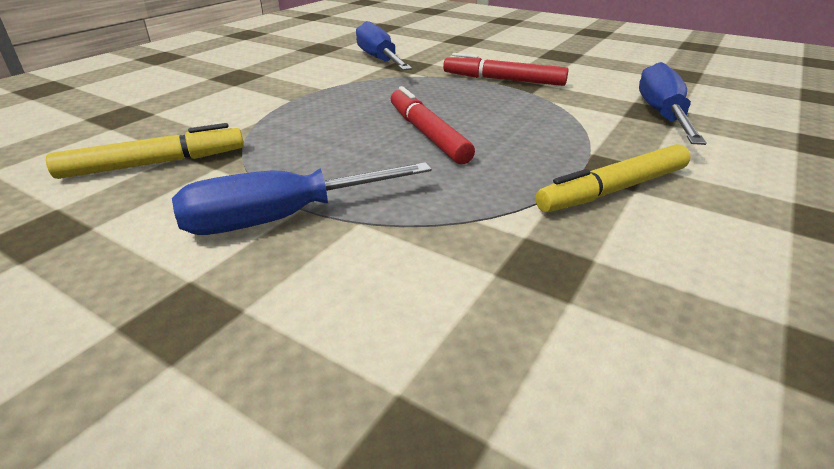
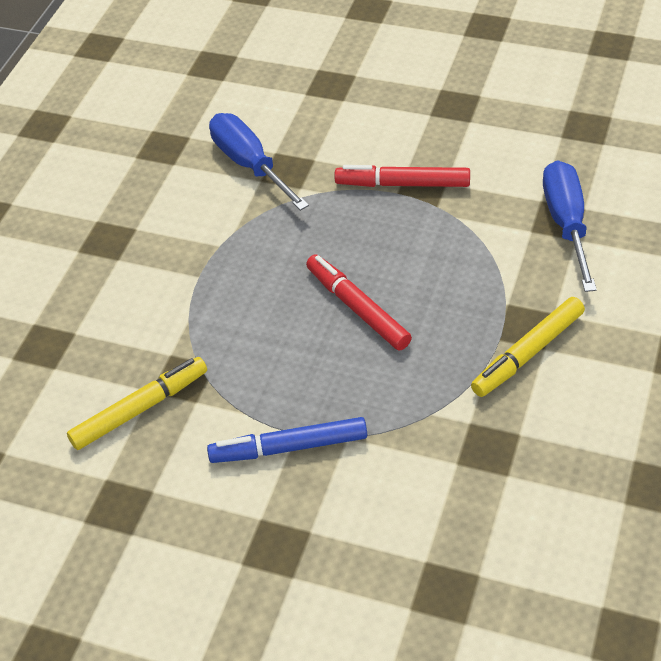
camera: 10 degrees left, 15 degrees up
blue screwdriver [172,162,432,235] -> blue marker [207,417,367,463]

